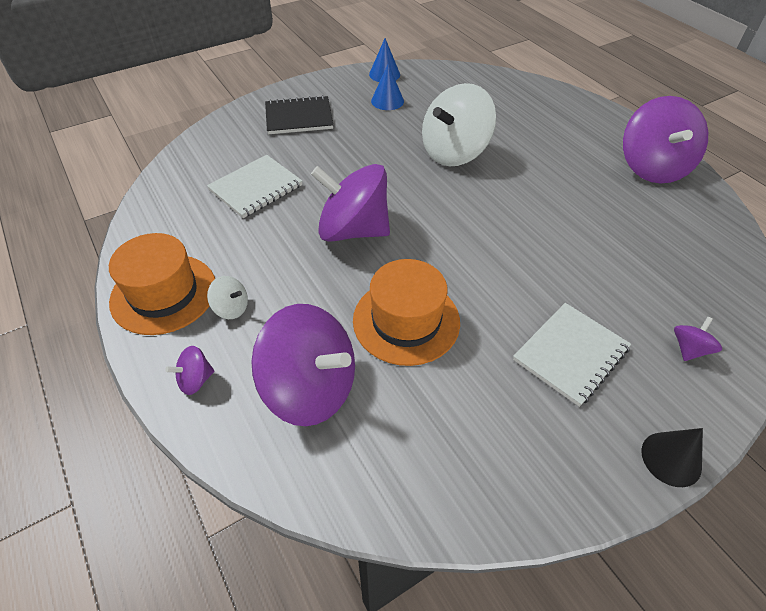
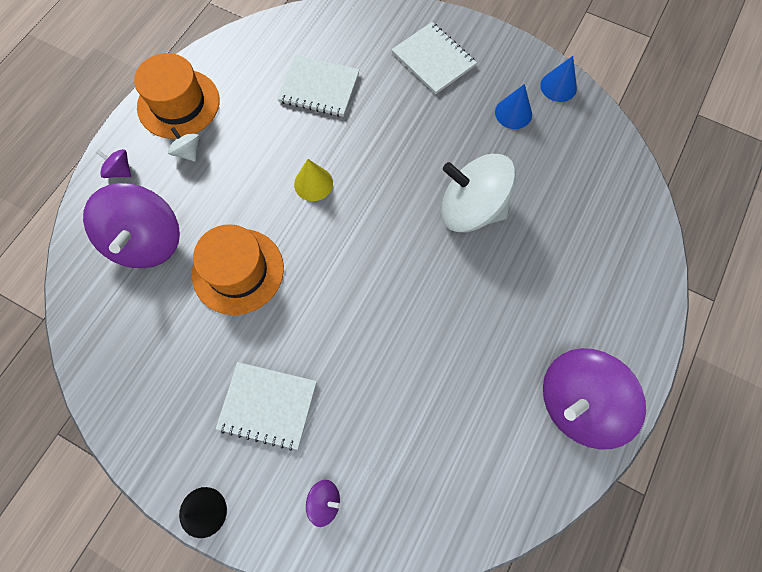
camera: 60 degrees right, 20 degrees up
white spinning top [207,276,248,319] -> white spinning top turned 150 degrees clockwise [168,127,199,162]
black notebook [265,95,333,134] -> white notebook [391,22,477,95]
purple spinning top [311,164,390,242] -> yellow cone [294,159,333,201]

